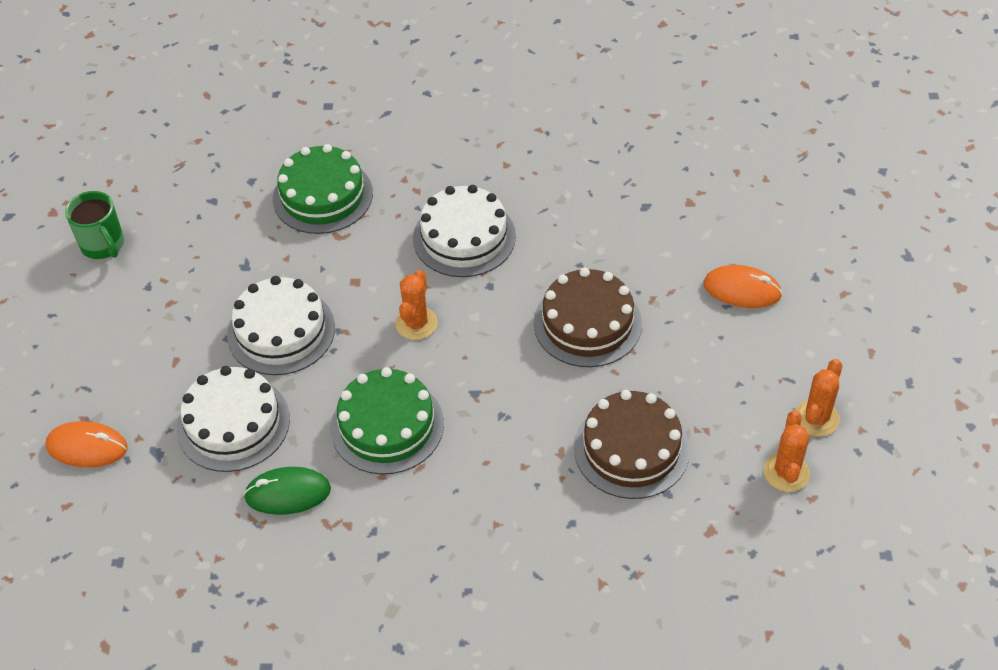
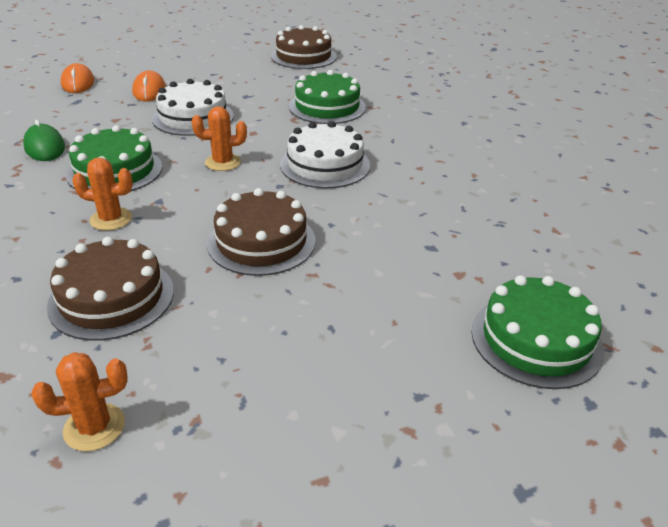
camera: 65 degrees right, 15 degrees down
green mug [65,191,124,259] -> none
white cake [177,366,290,472] -> none
orange mouse [703,265,783,308] -> orange mouse moved to [132,70,166,102]
orange cactus [795,359,842,437] -> orange cactus moved to [72,157,133,230]
none -> brown cake [271,25,337,69]
none -> green cake [471,275,604,389]

